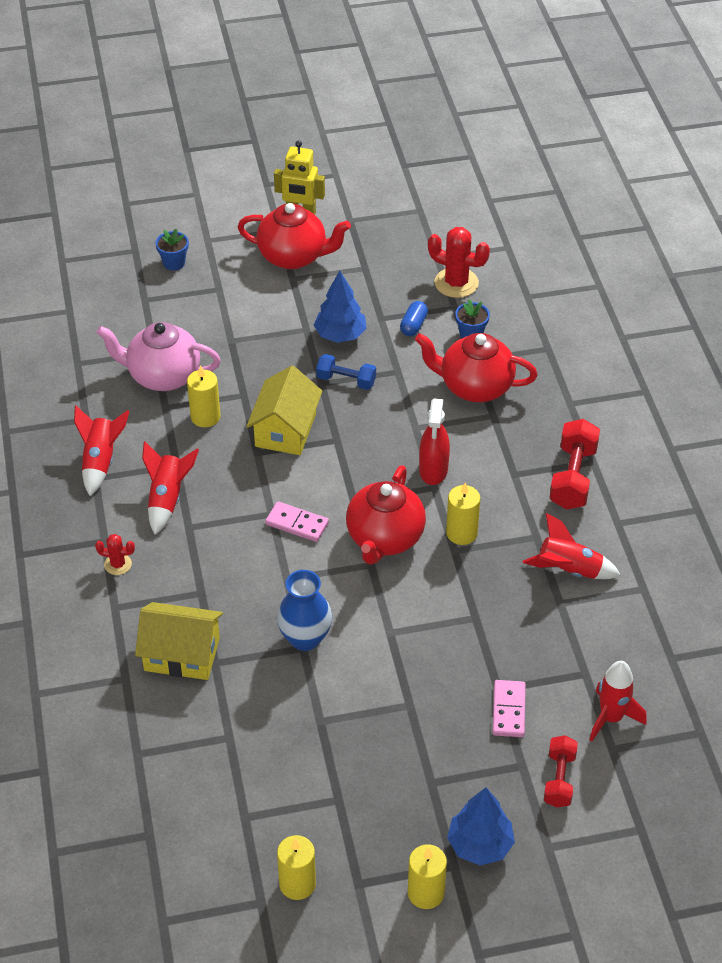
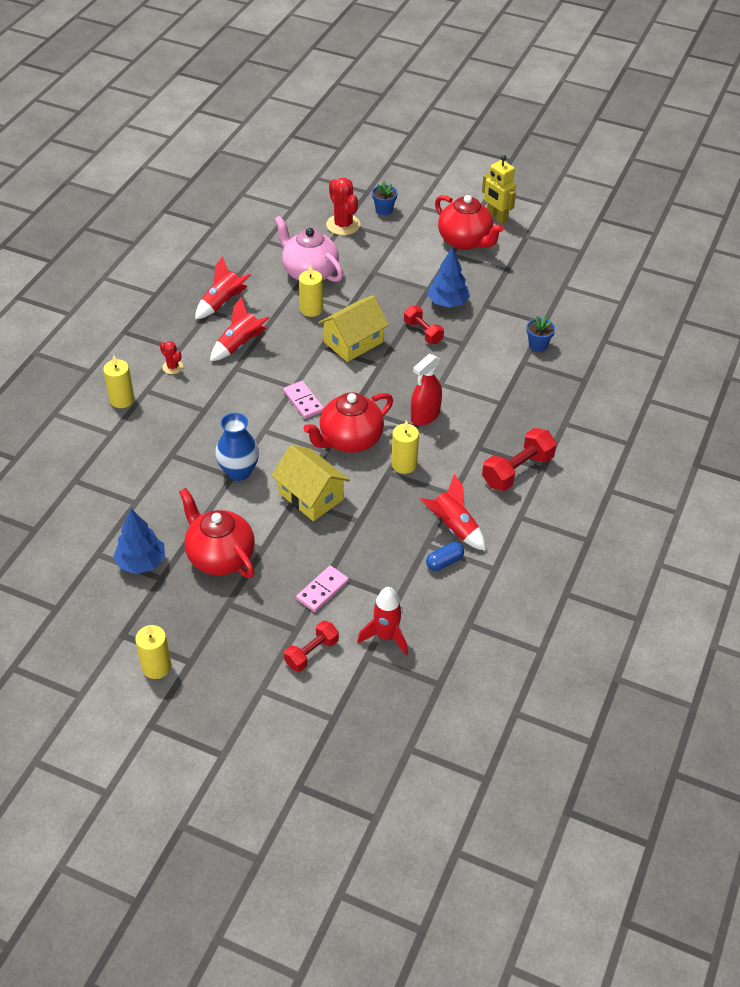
camera: 35 degrees right, 0 degrees up
yellow house [135,602,223,680] -> yellow house moved to [271,445,350,521]
yellow candle [277,835,316,900] -> yellow candle moved to [103,355,134,408]
blue dumbbell [316,354,376,390] -> red dumbbell [404,306,444,344]
blue capsule [400,301,428,336] -> blue capsule moved to [426,542,464,571]
red teapot [415,333,538,402] -> red teapot moved to [179,488,255,578]
red cactus [428,227,490,298] -> red cactus moved to [326,178,361,235]
blue tree [447,787,515,866] -> blue tree moved to [113,509,165,574]

